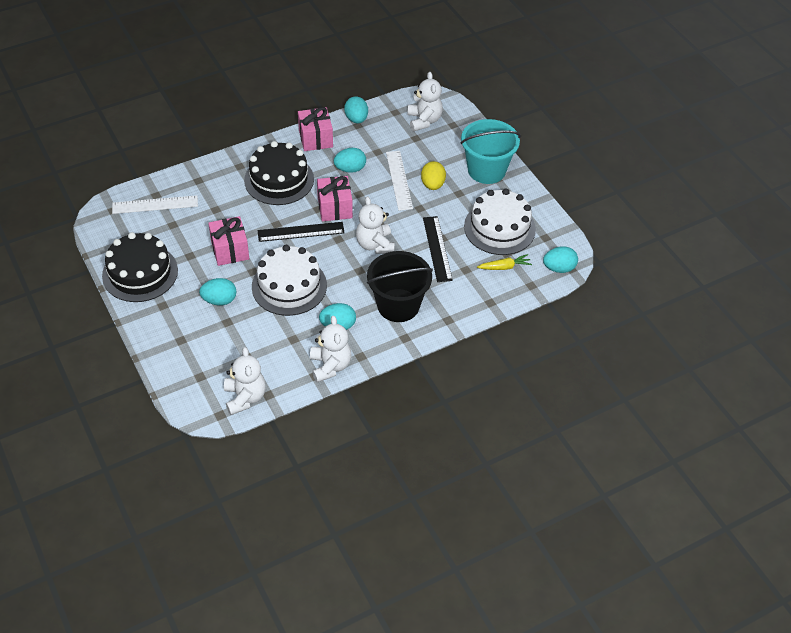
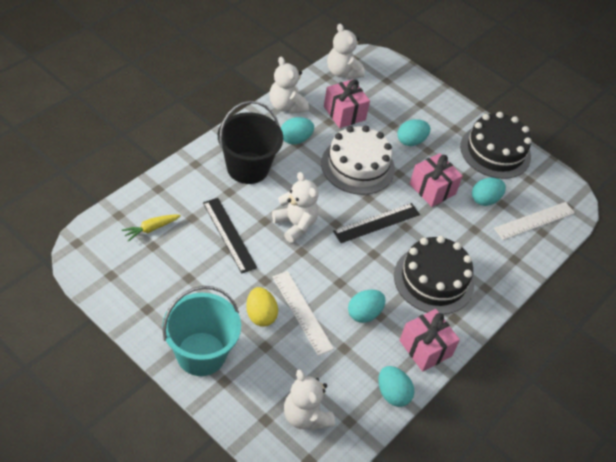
camera: 155 degrees right, 0 degrees up
pink gift [317,176,353,221] -> pink gift moved to [324,79,370,128]
white cake [464,189,536,255] -> none
turquoise egg [543,246,578,273] -> turquoise egg moved to [472,178,506,206]

